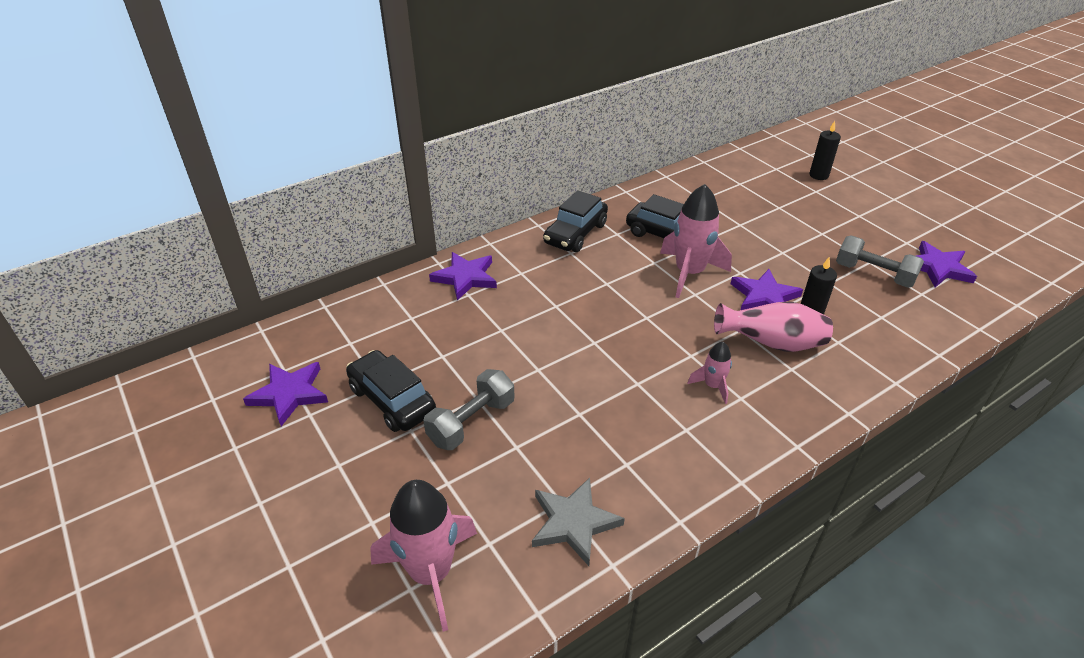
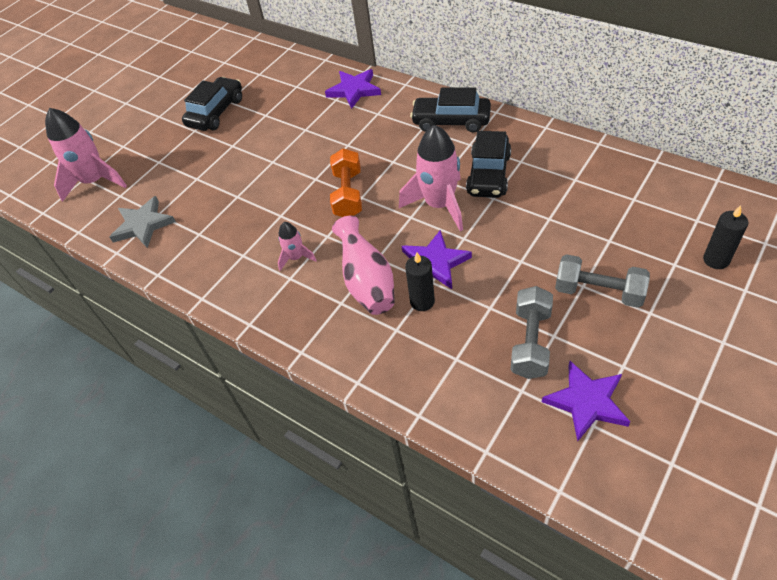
camera: 75 degrees right, 10 degrees up
purple star [243,362,328,426] -> none
grey dumbbell [423,369,515,450] -> grey dumbbell moved to [555,254,650,308]
none -> orange dumbbell [330,148,362,217]

